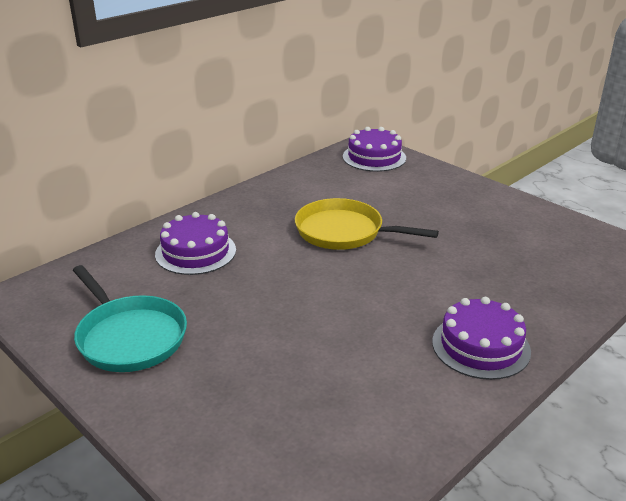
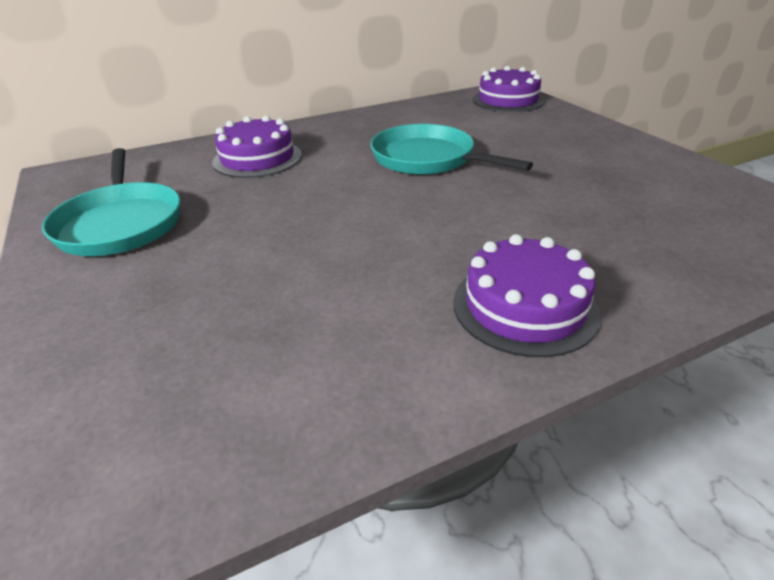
camera: 20 degrees right, 5 degrees up
yellow pan [295,198,439,250] -> turquoise pan [370,124,533,175]

